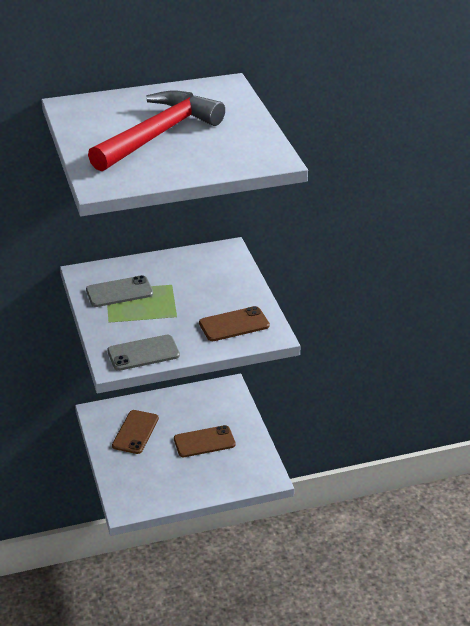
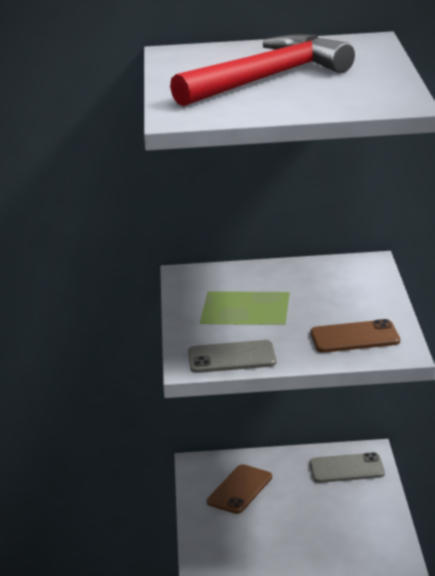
camera: 15 degrees right, 10 degrees down
grey phone [86,275,153,307] -> grey phone moved to [310,452,385,483]
brown phone [174,425,236,457] -> none

